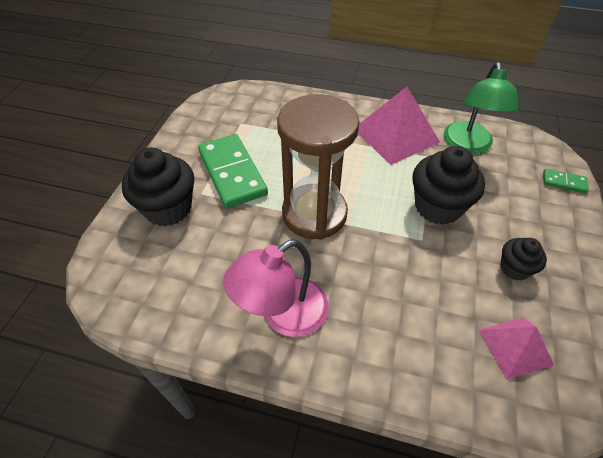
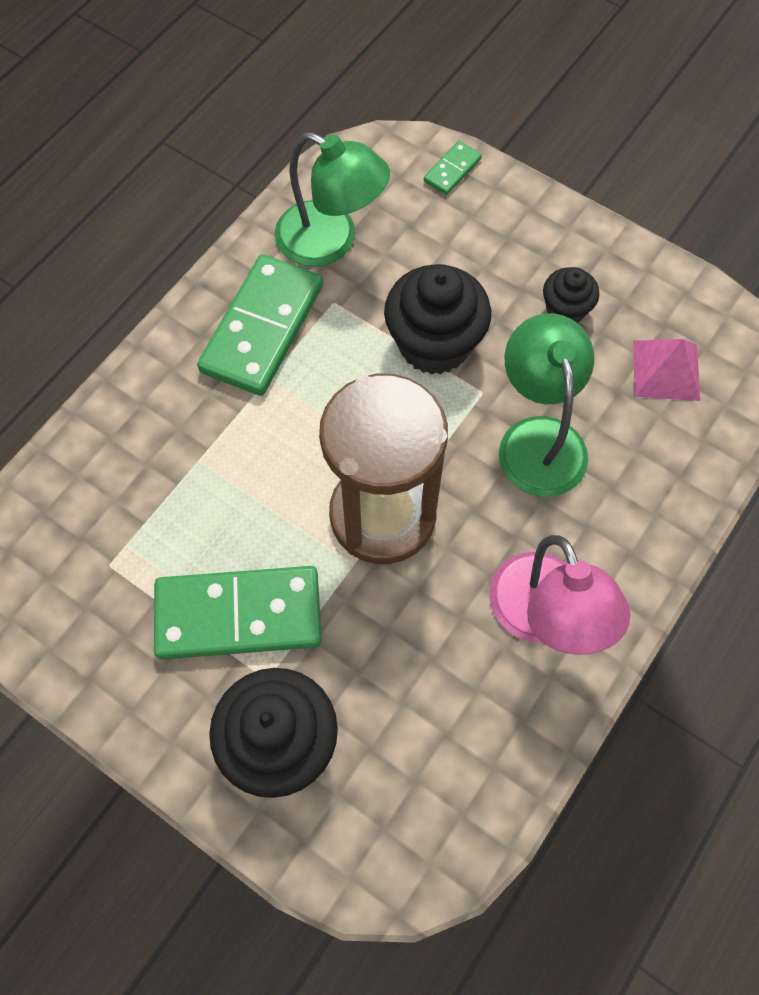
camera: 70 degrees left, 15 degrees up
pink pyramid [358,87,440,165] -> green domino [197,254,323,396]
none -> green lamp [499,313,594,497]

